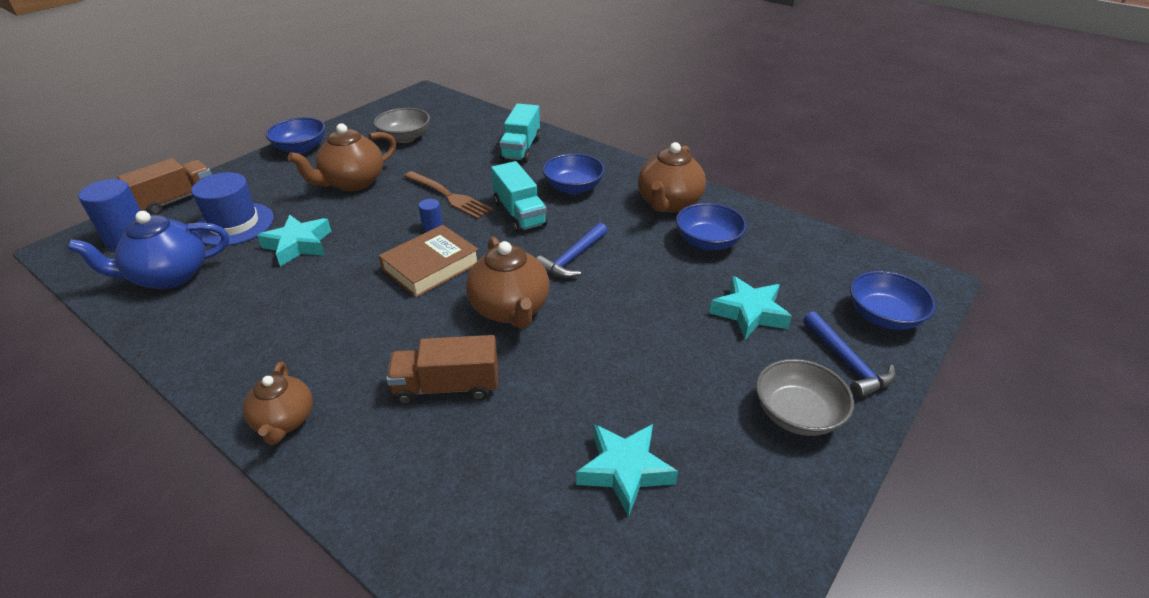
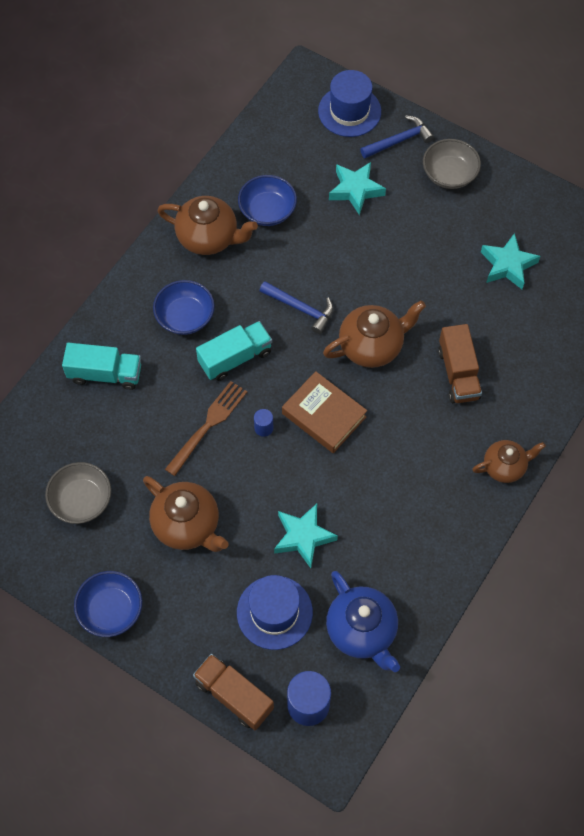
camera: 95 degrees left, 25 degrees up
blue bowl [850,271,936,330] -> blue hat [318,70,381,137]

